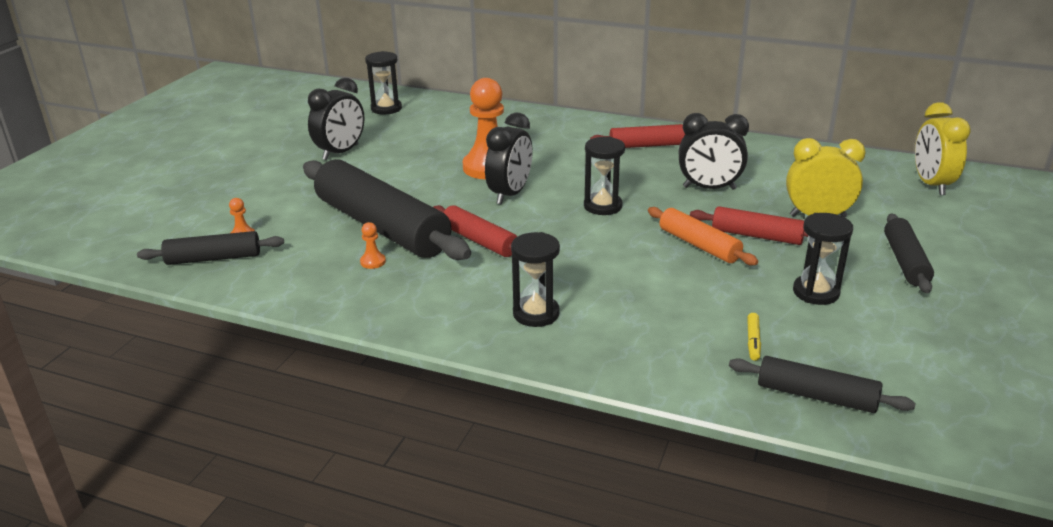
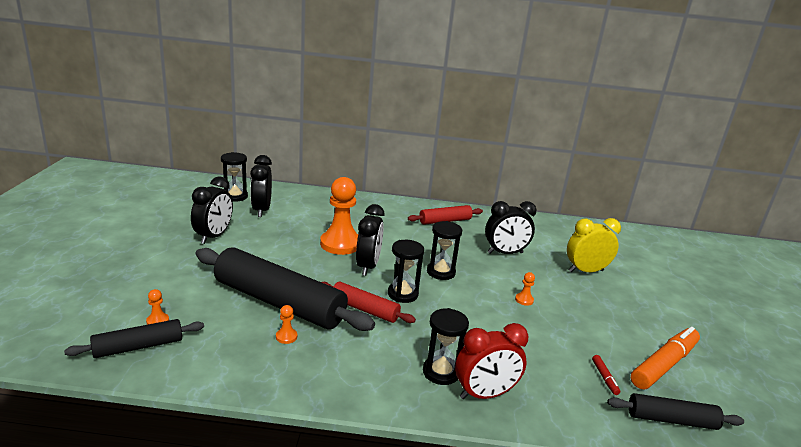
camera: 20 degrees left, 5 degrees down
orange rolling pin [648,207,758,265] -> orange pawn [515,272,535,306]
red rolling pin [690,206,808,245] -> none
yellow marker [747,313,761,361] -> red marker [592,355,620,395]
black hourglass [793,213,853,305] -> black hourglass moved to [388,240,424,303]
black rolling pin [884,214,934,293] -> none
yellow clock [915,102,971,195] -> none
none -> black clock [250,155,272,217]
none -> red clock [455,323,528,399]
none -> orange marker [631,327,700,389]

